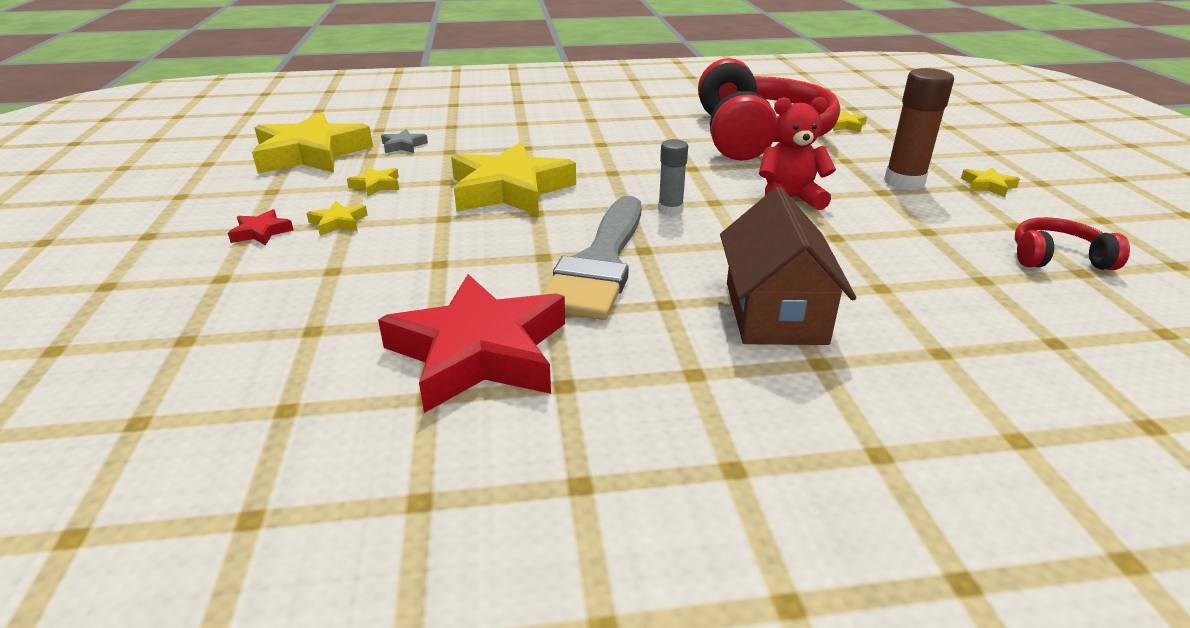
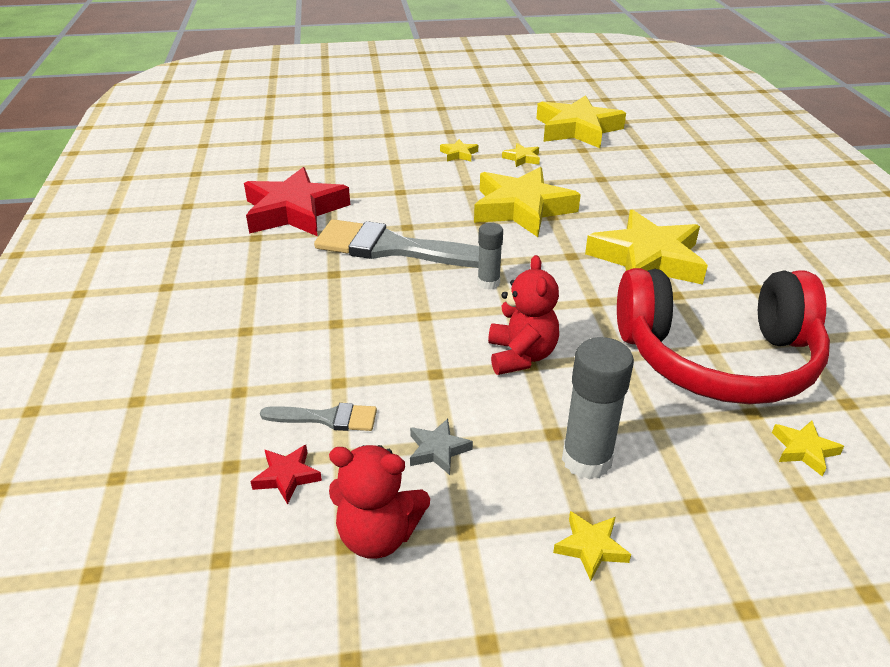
camera: 90 degrees right, 5 degrees up
red star [228,209,294,246] -> red star moved to [250,445,322,505]
grey star [381,129,428,153] -> grey star moved to [410,419,473,475]
brown house [720,187,856,345] -> none
brown glue stick [884,68,954,190] -> grey glue stick [562,337,634,479]
red headphones [1015,217,1130,270] -> red teddy bear [329,445,430,559]
none -> grey brush [260,403,377,431]
none -> yellow star [585,209,708,285]

